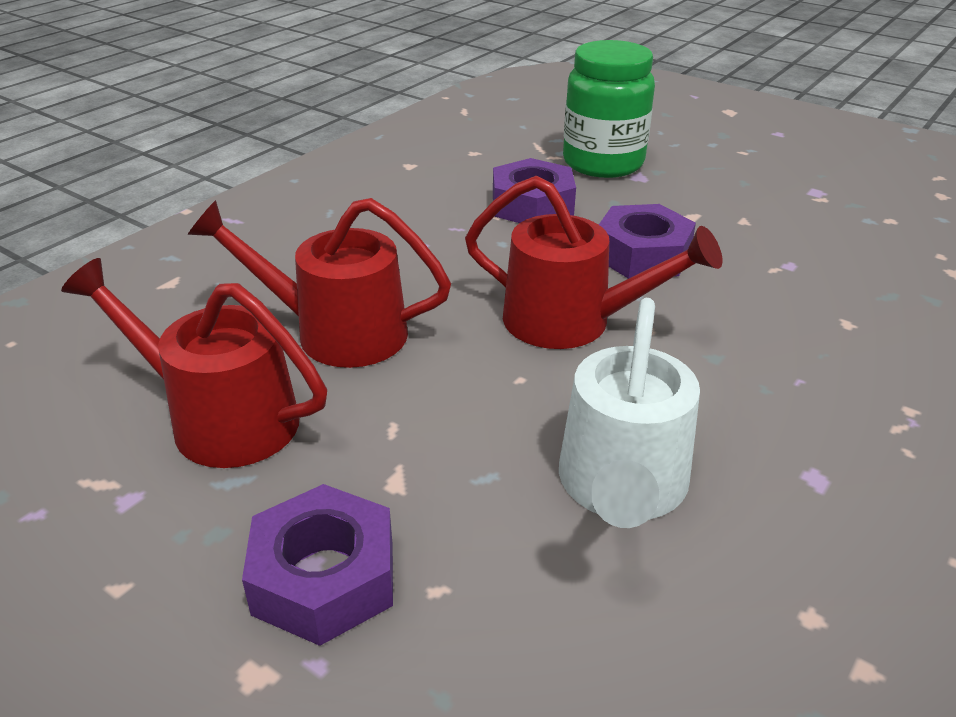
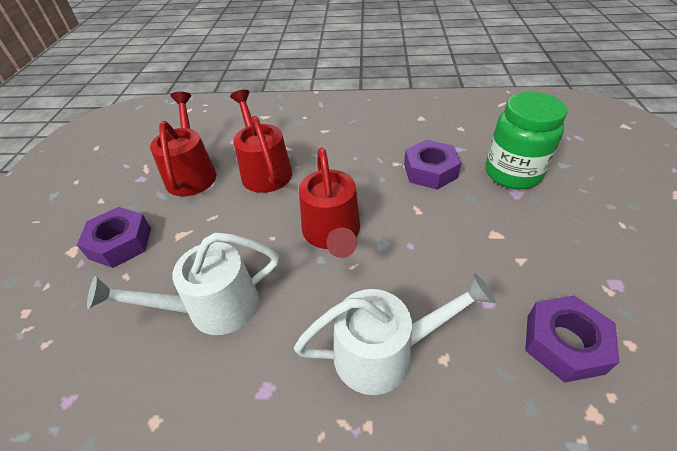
camera: 60 degrees right, 10 degrees up
purple nut [599,204,696,279] -> purple nut moved to [525,296,619,383]
none -> white watering can [294,273,496,395]

